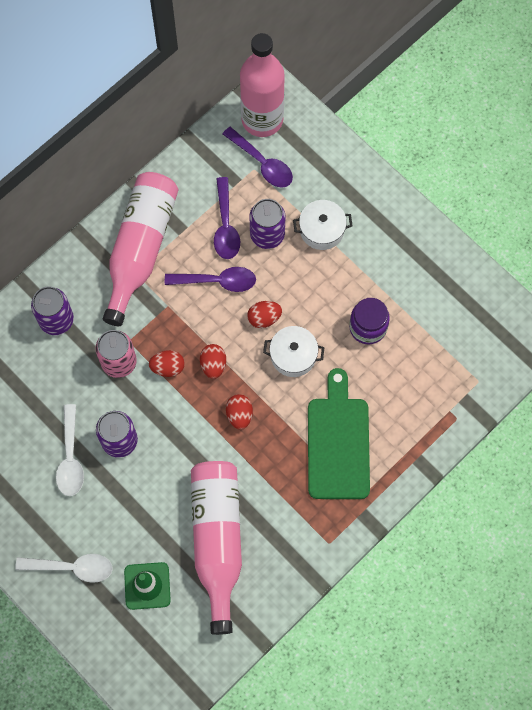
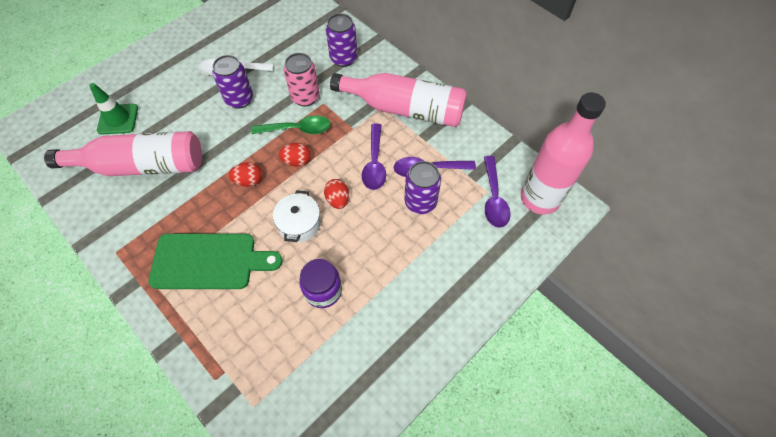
camera: 90 degrees right, 10 degrees down
white spoon [15,554,113,583] -> none
red egg [149,350,185,377] -> green spoon [252,115,331,134]
purple spoon [223,127,293,187] -> purple spoon turned 45 degrees counterclockwise [484,156,510,228]
white pot [293,200,353,250] -> none

